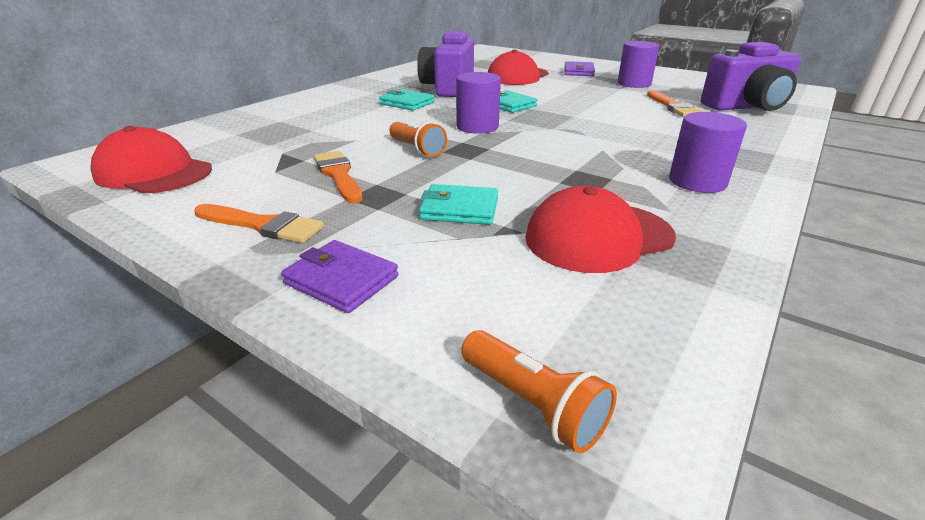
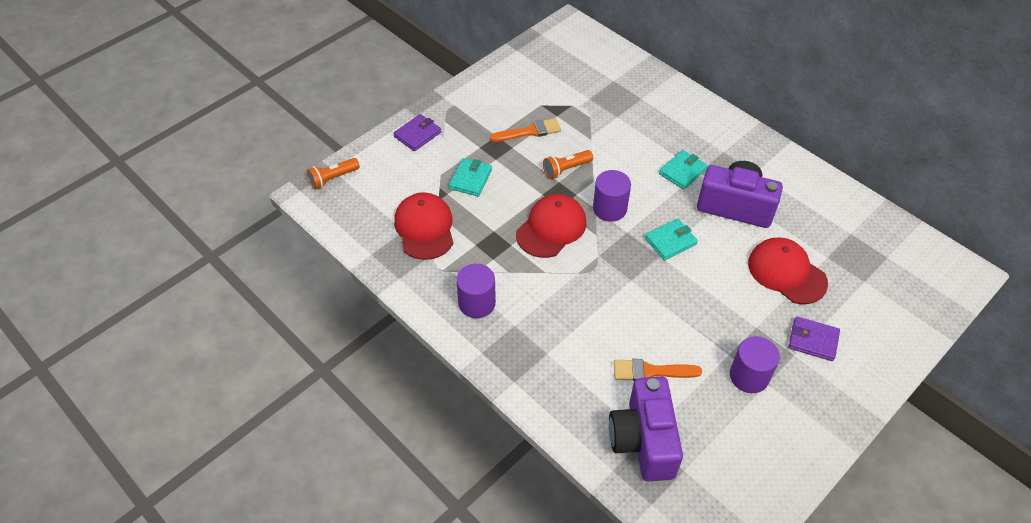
camera: 100 degrees right, 20 degrees up
red cap [90,126,212,194] -> red cap moved to [516,194,586,258]
orange brush [194,204,324,243] -> none

